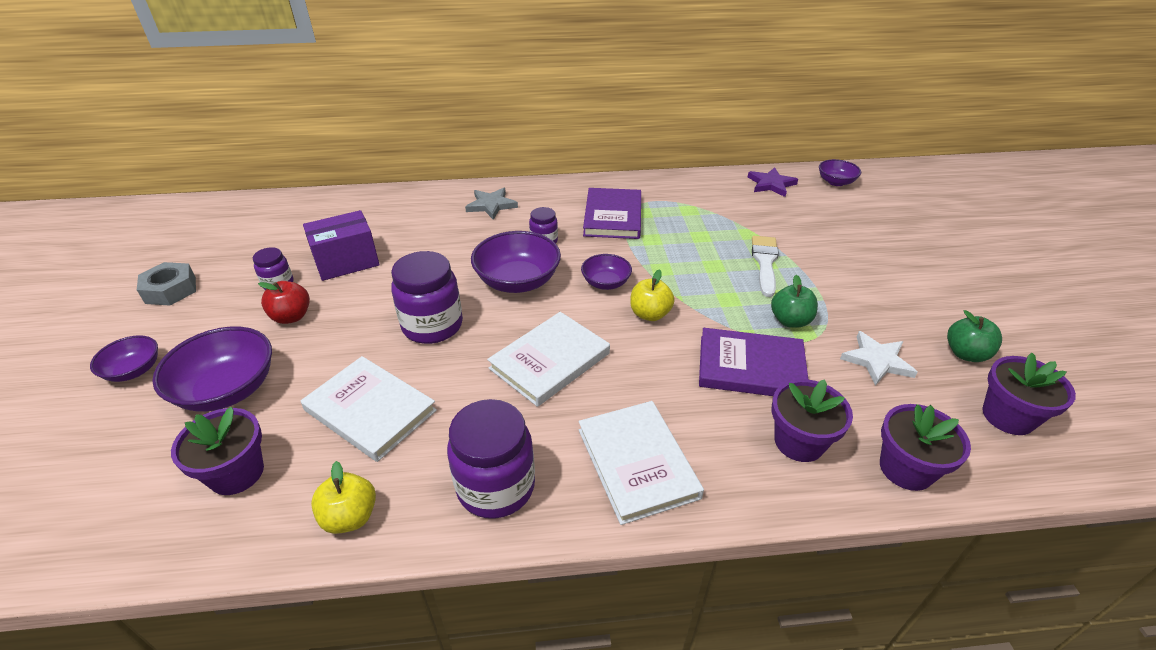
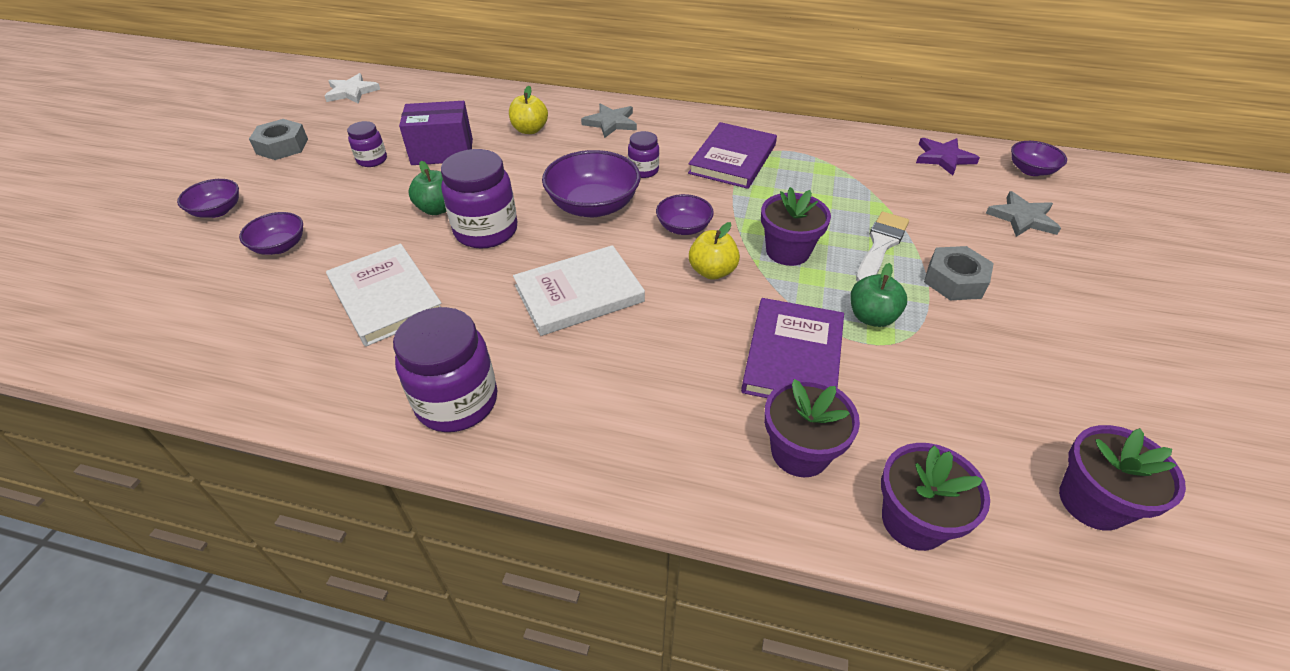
camera: 20 degrees right, 5 degrees up
purple bowl [152,327,272,412] -> purple bowl [239,212,303,255], size x0.57
purple flower pot [171,407,264,495] -> purple flower pot moved to [761,187,831,266]
red apple [258,281,310,324] -> none
yellow apple [311,461,376,534] -> yellow apple moved to [509,86,548,134]
white book [579,401,704,525] -> none
purple book [699,328,808,396] -> purple book turned 75 degrees clockwise [741,298,844,398]
white star [840,331,917,386] -> white star moved to [325,73,380,104]
green apple [947,310,1002,362] -> green apple moved to [408,161,447,215]
none -> grey nut [924,246,994,300]
none -> grey star [986,191,1061,237]

